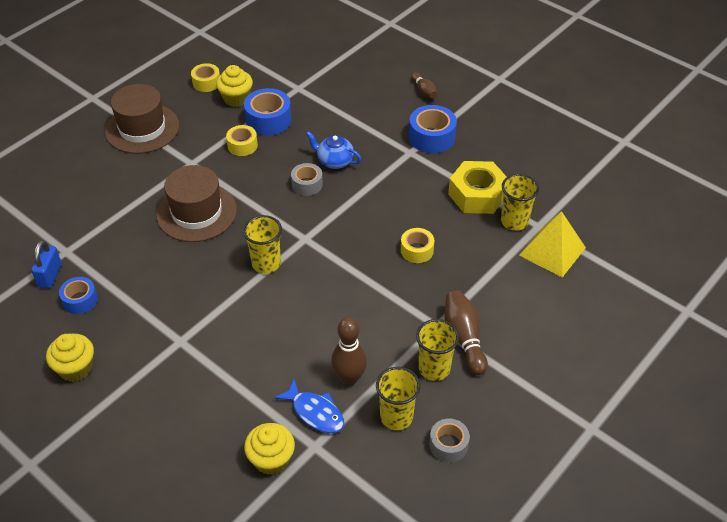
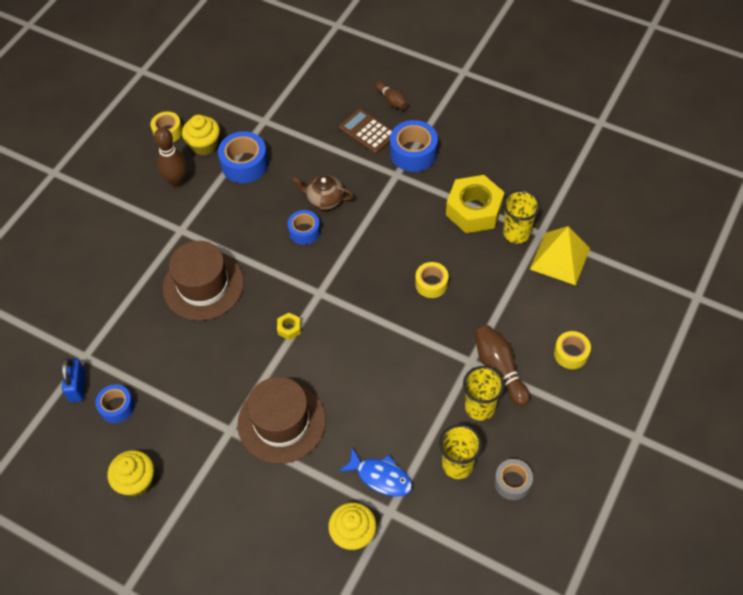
camera: 10 degrees left, 10 degrees up
brown hat [105,84,179,154] -> brown hat moved to [238,377,326,464]
yellow tape [226,125,258,156] -> yellow tape moved to [554,331,591,369]
yellow cup [243,215,282,274] -> yellow nut [277,313,301,340]
grey tape [291,163,323,196] -> blue tape [288,210,320,245]
blue teapot [306,131,362,169] -> brown teapot [292,175,353,210]
brown bowling pin [331,317,367,385] -> brown bowling pin moved to [154,128,187,187]
none -> brown calculator [339,109,392,154]

